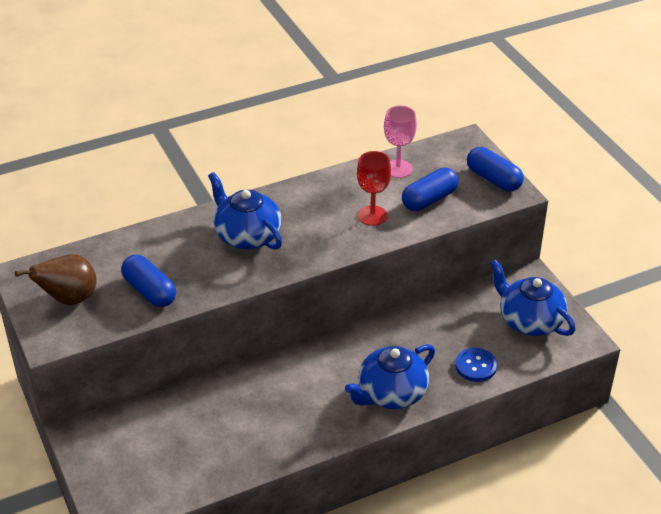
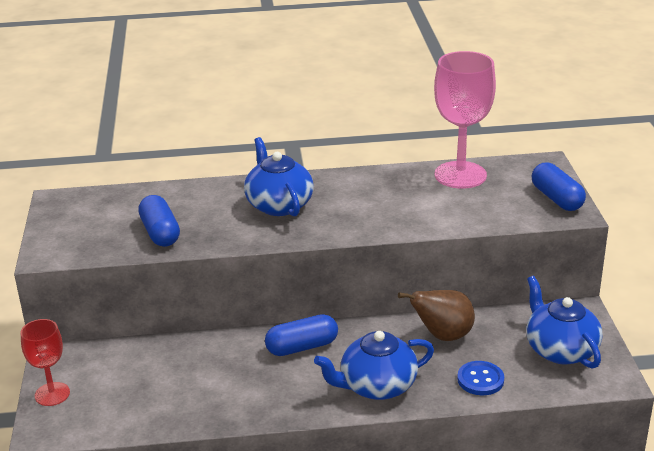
camera: 20 degrees right, 10 degrees down
brown pear [15,254,97,305] -> brown pear moved to [398,290,475,341]
red goblet [357,151,391,226] -> red goblet moved to [21,319,70,406]
pink goblet [384,106,417,178] -> pink goblet [434,51,496,189], size x1.73
blue capsule [402,167,458,211] -> blue capsule moved to [265,314,338,356]

